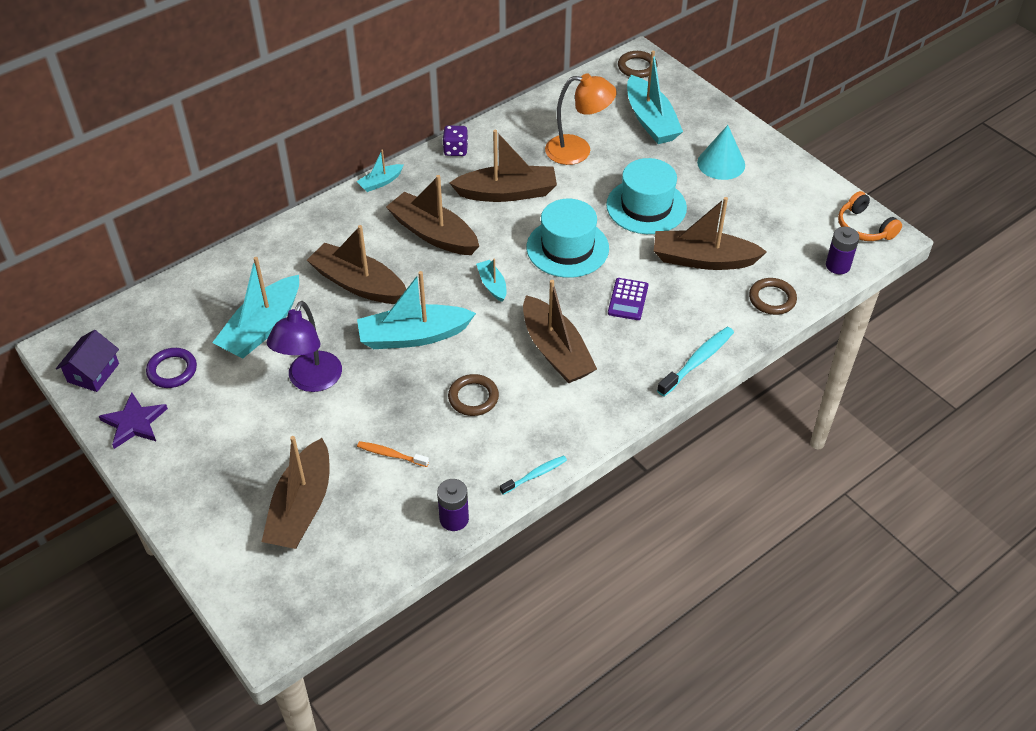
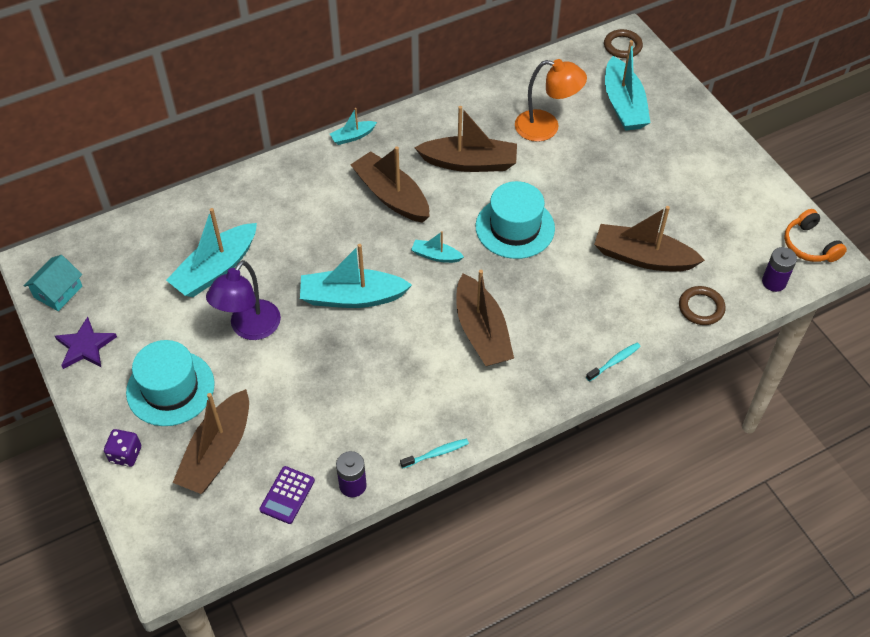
camera: 10 degrees right, 5 degrees up
purple house [56,330,119,392] -> turquoise house [24,255,82,311]
purple ring [146,348,197,388] -> none
brown boat [307,225,406,304] -> none
orange toothbrush [357,441,429,467] -> none
purple dice [442,125,468,156] -> purple dice moved to [104,429,141,467]
brown ring [448,374,499,416] -> none
turquoise boat [476,259,507,302] -> turquoise boat turned 60 degrees counterclockwise [411,231,464,263]
turquoise hat [606,158,687,234] -> turquoise hat moved to [126,340,215,426]
purple calculator [608,278,648,320] -> purple calculator moved to [259,466,315,524]
turquoise toothbrush [657,327,734,396] -> turquoise toothbrush [586,343,641,382], size x0.63
turquoise cone [697,125,745,180] -> none

